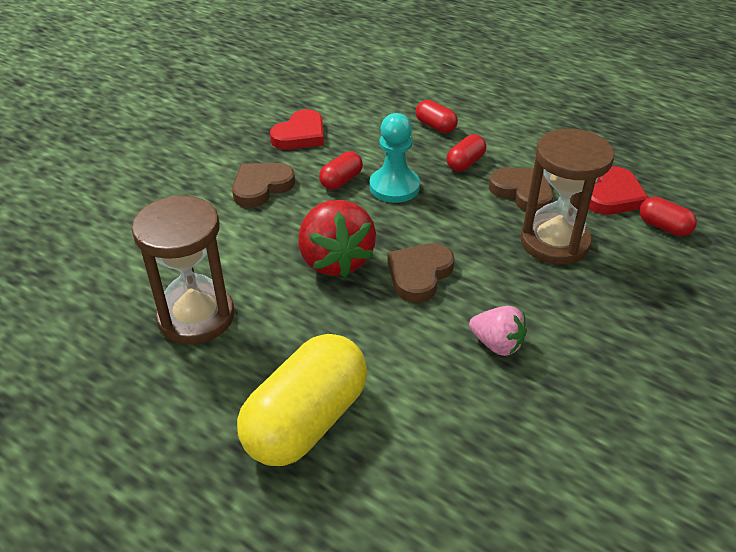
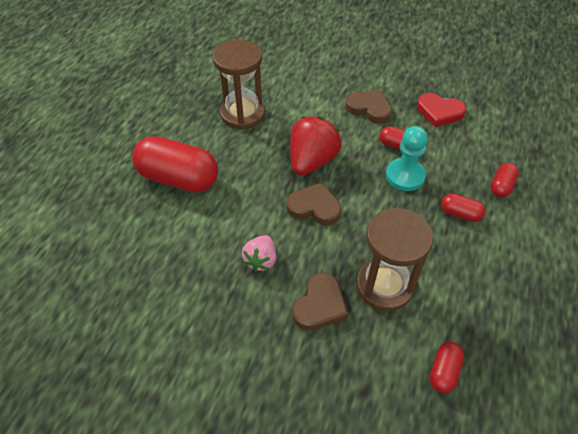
camera: 75 degrees right, 10 degrees up
yellow capsule [237,334,367,466] -> red capsule [132,136,218,193]
red strawberry [298,200,376,278] -> red strawberry turned 150 degrees clockwise [290,116,342,176]
brown heart [489,168,553,213] -> brown heart moved to [292,273,348,330]
red heart [589,167,649,215] -> none

